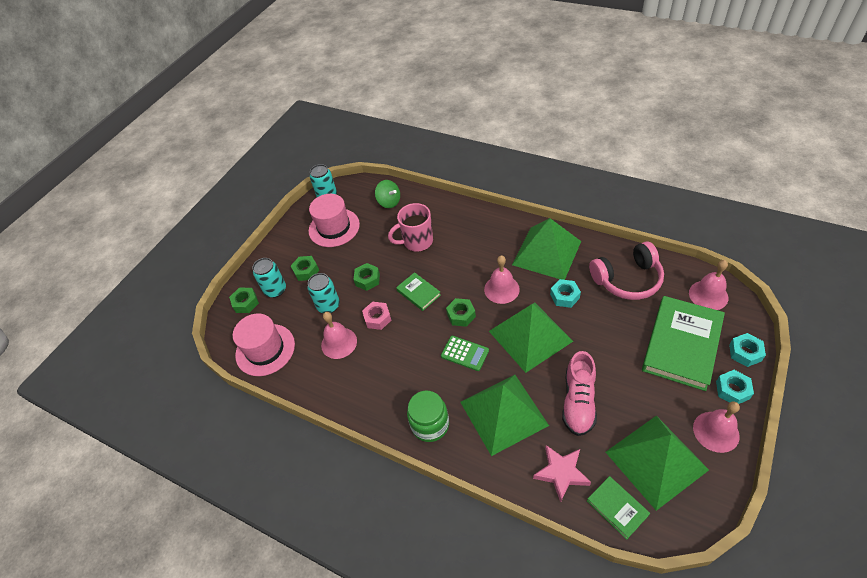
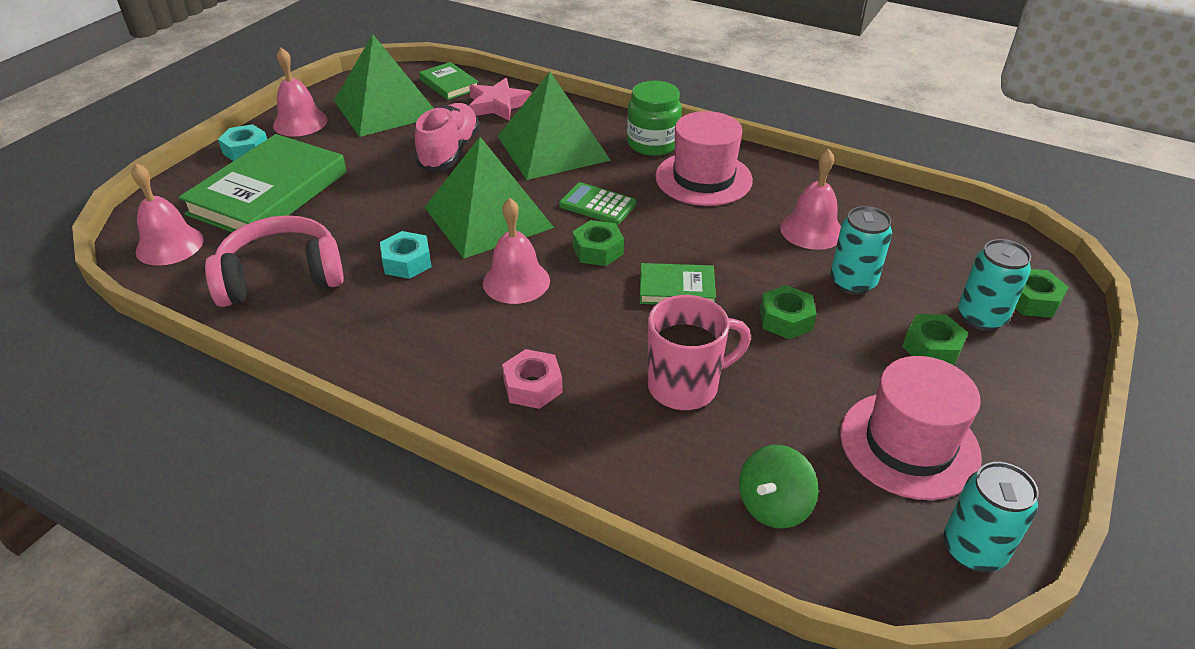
camera: 175 degrees right, 10 degrees down
pink hat [233,313,295,376] -> pink hat moved to [655,111,753,206]
pink nut [362,302,391,330] -> pink nut moved to [502,349,563,409]
green spinning top [375,180,400,208] -> green spinning top turned 90 degrees counterclockwise [739,445,818,529]
green book [396,272,441,311] -> green book turned 45 degrees counterclockwise [640,263,716,304]
green pyramid [512,218,581,280] -> none
turquoise nut [729,333,766,367] -> none

